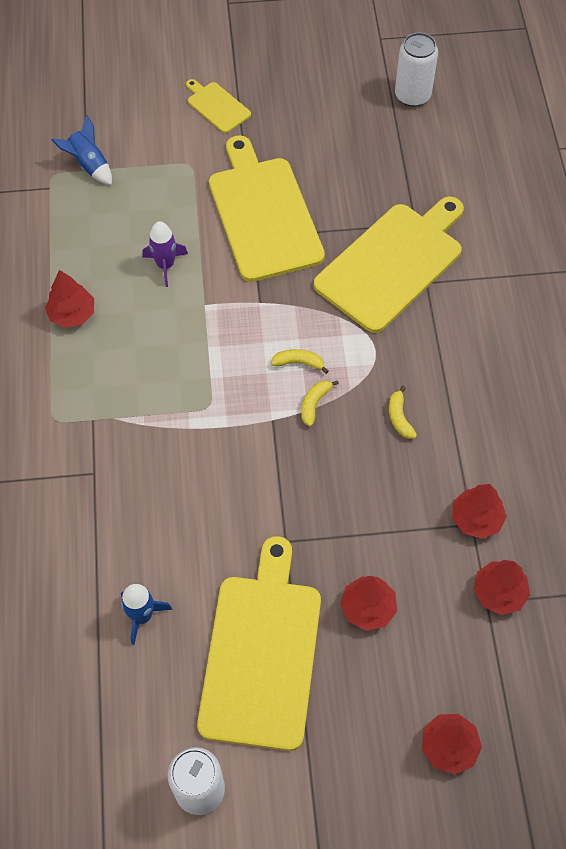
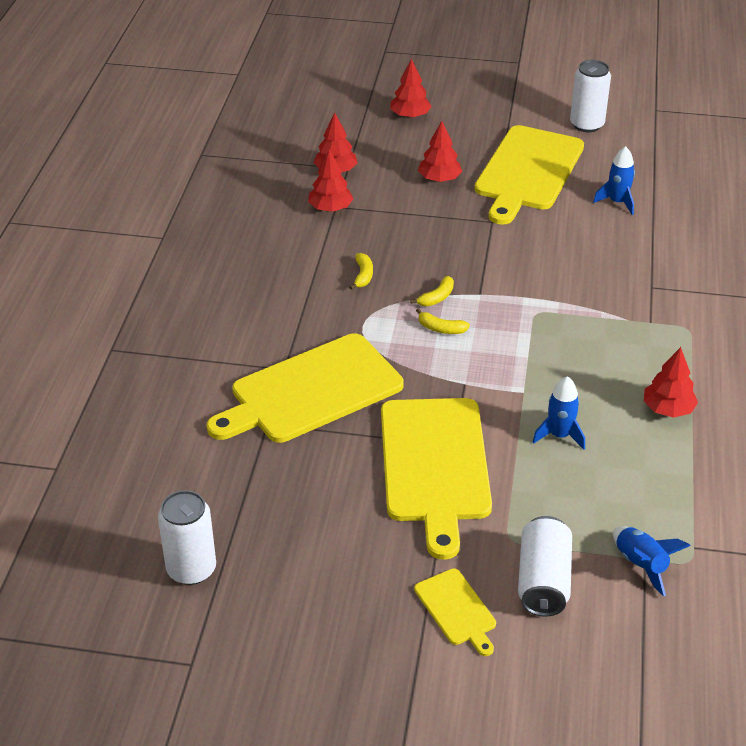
camera: 165 degrees left, 20 degrees down
purple rocket [142,221,188,287] -> blue rocket [533,376,585,450]
none -> white can [518,516,572,617]

